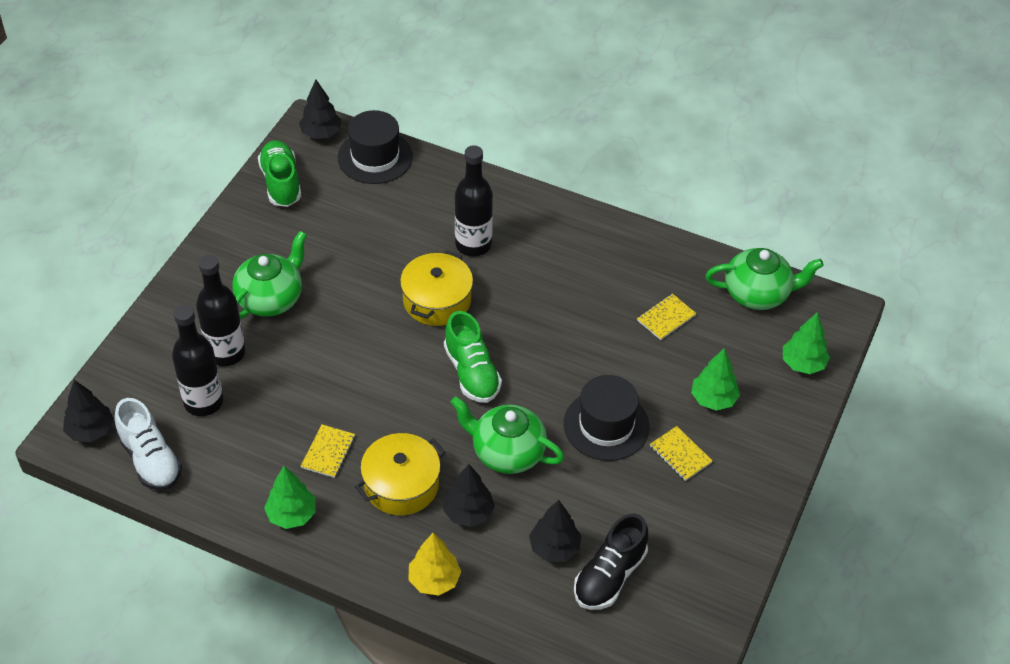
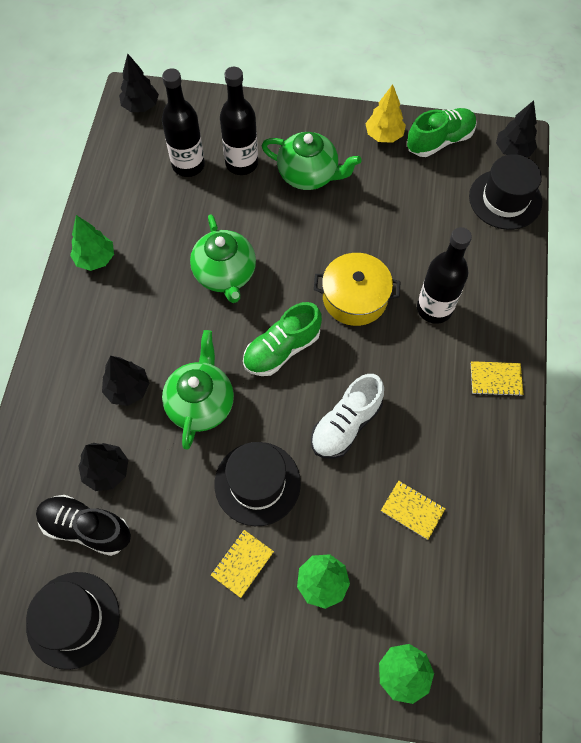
camera: 75 degrees right, 15 degrees up
white shoe [114,398,182,491] -> white shoe moved to [311,374,384,459]
yellow notebook [301,424,355,478] -> yellow notebook moved to [471,361,523,396]
yellow pot [355,433,446,516] -> none
yellow tree [408,533,461,596] -> yellow tree moved to [365,84,406,143]
green teapot [706,248,824,310] -> green teapot moved to [190,215,256,303]
none -> black hat [26,572,120,670]

